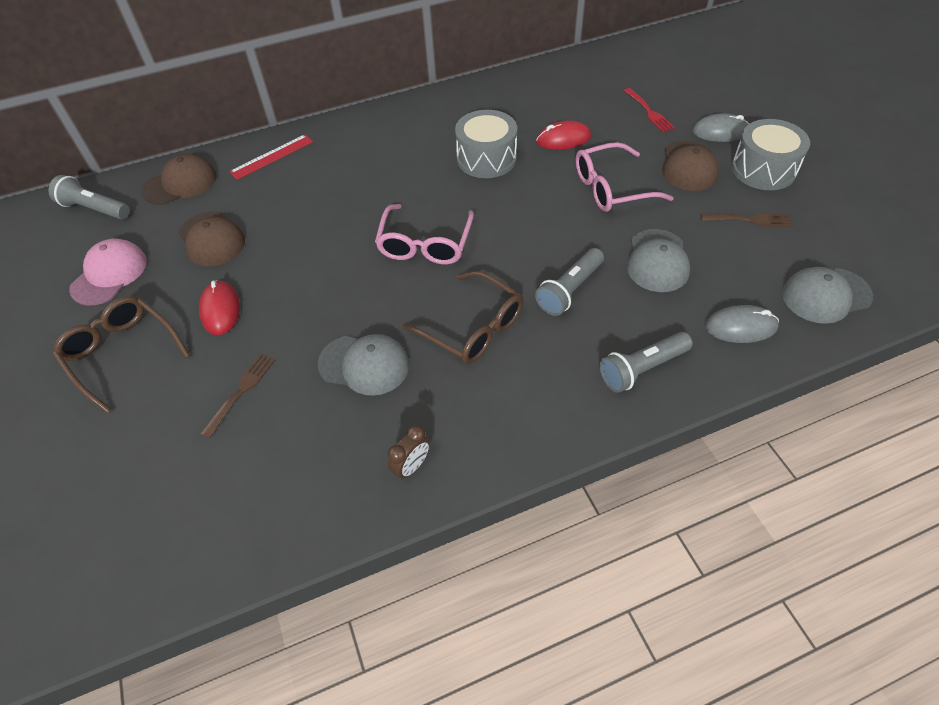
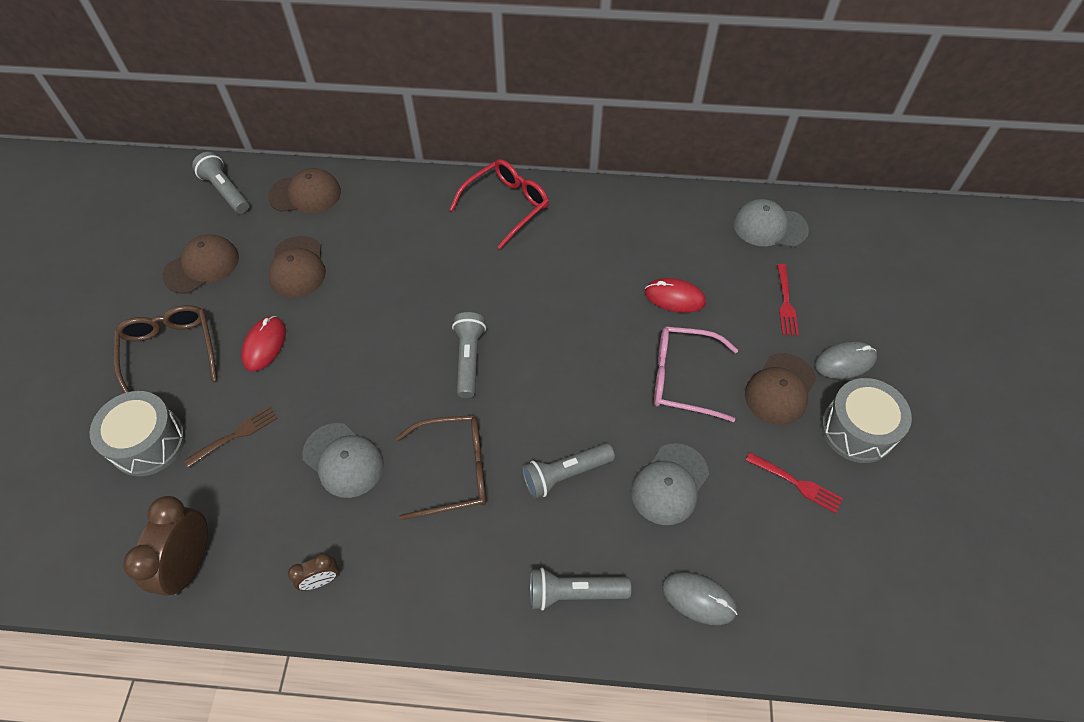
camera: 25 degrees right, 5 degrees up
pink cap [69,238,147,306] -> brown cap [162,234,239,294]
red ruler [229,134,313,180] -> none
pink glasses [375,204,474,264] -> grey flashlight [452,312,486,398]
brown glasses [402,271,523,364] -> brown glasses turned 75 degrees counterclockwise [396,415,486,520]
grey drum [455,110,517,178] -> grey drum moved to [90,391,186,476]
grey mouse [692,113,749,142] -> grey mouse turned 45 degrees counterclockwise [814,341,877,379]
brown fork [700,214,792,227] -> red fork [746,452,843,513]
grey cap [782,267,873,324] -> grey cap moved to [733,199,809,247]
none -> brown clock [123,496,208,596]
none -> red glasses [449,159,549,249]

